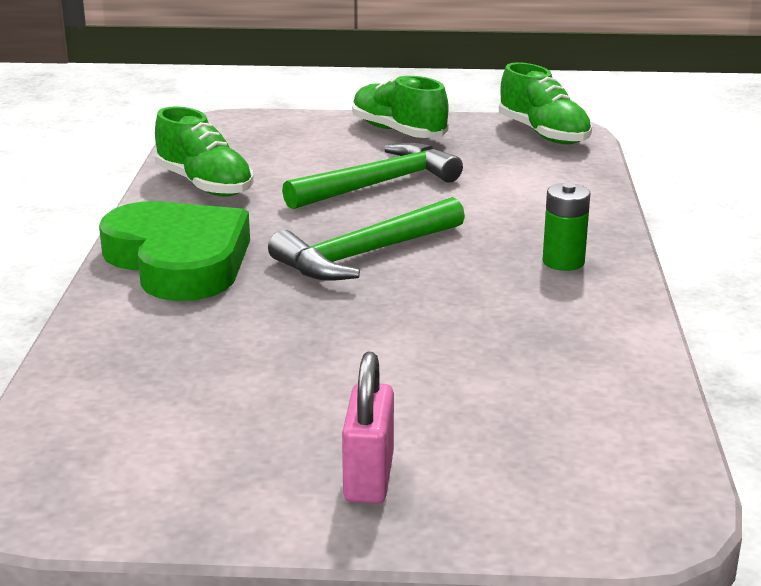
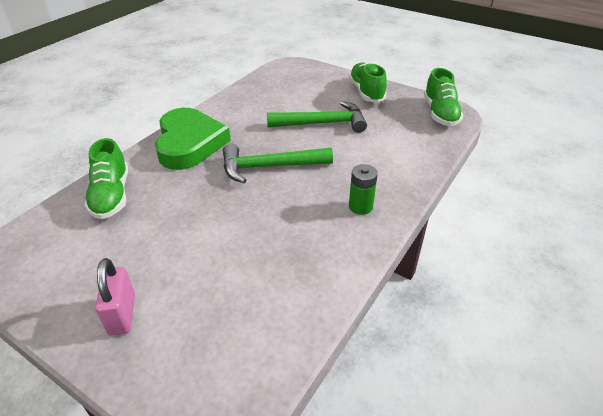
camera: 30 degrees right, 15 degrees up
green shoe [155,107,254,196] -> green shoe moved to [85,138,128,219]
pink padlock [342,352,394,504] -> pink padlock turned 45 degrees counterclockwise [95,258,135,336]

